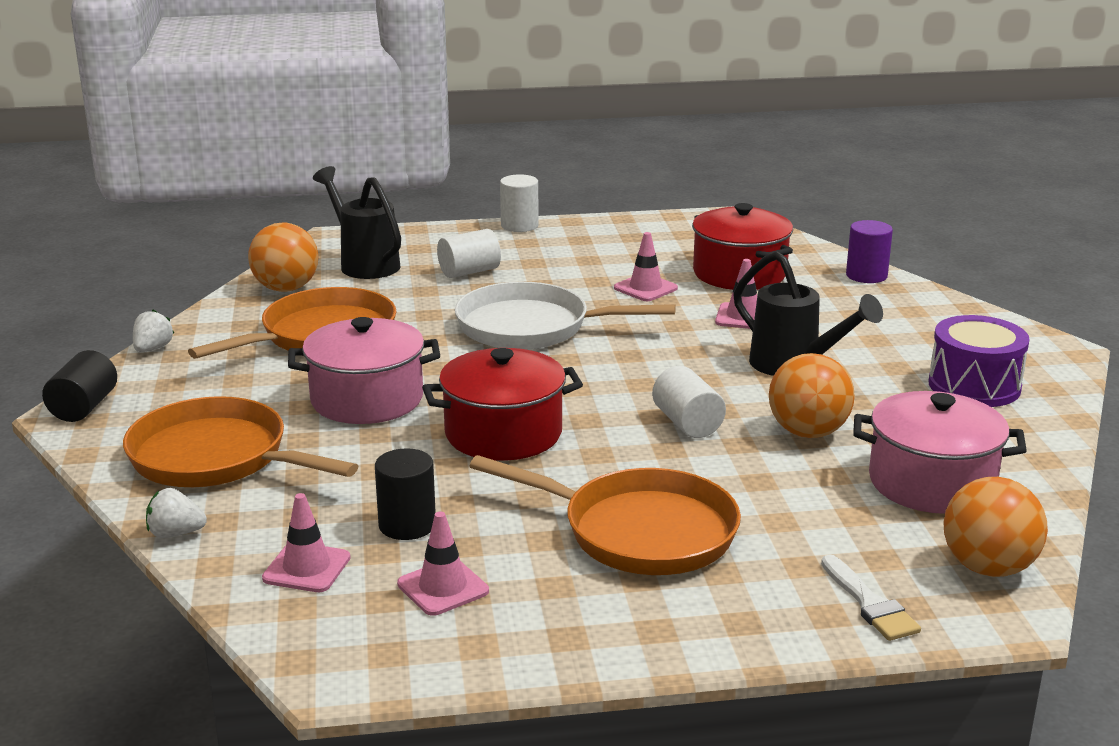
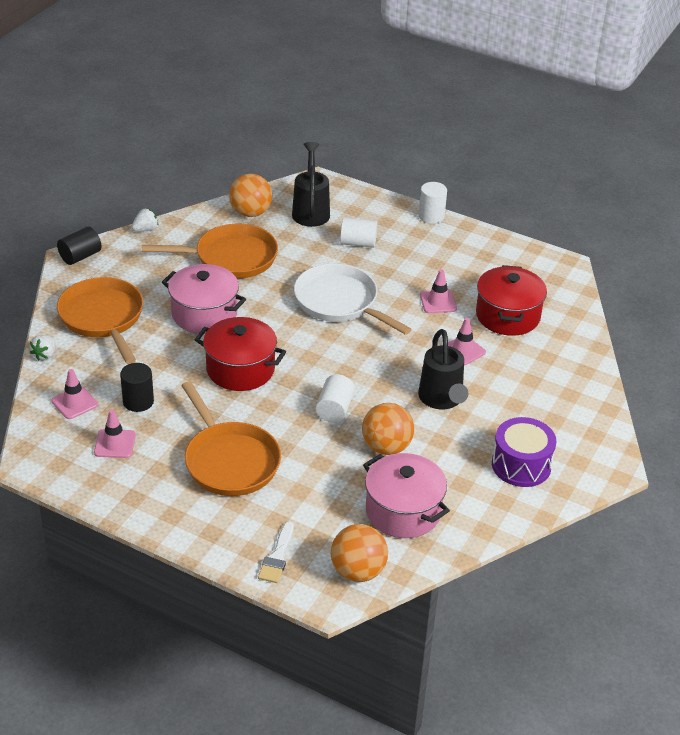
camera: 35 degrees right, 15 degrees up
white strawberry [146,488,207,538] -> white strawberry turned 105 degrees counterclockwise [30,335,56,361]
purple cylinder [846,220,893,283] -> none

